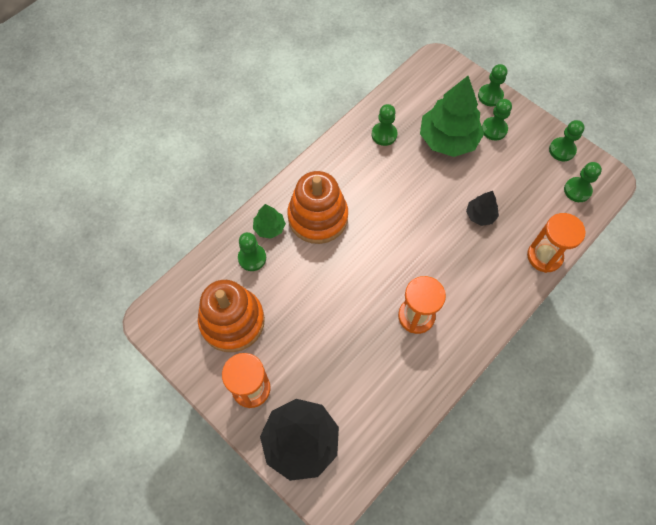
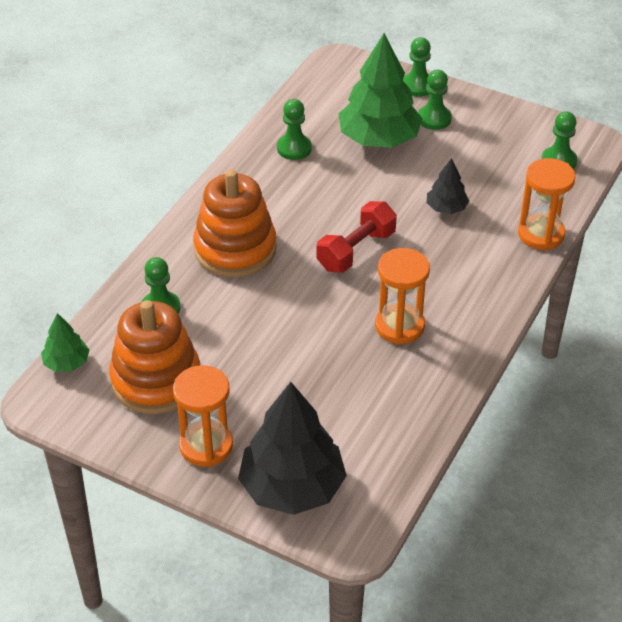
camera: 15 degrees left, 20 degrees down
green tree [253,204,286,239] -> green tree moved to [41,313,90,372]
green pawn [549,120,585,161] -> none
none -> red dumbbell [317,201,397,273]

